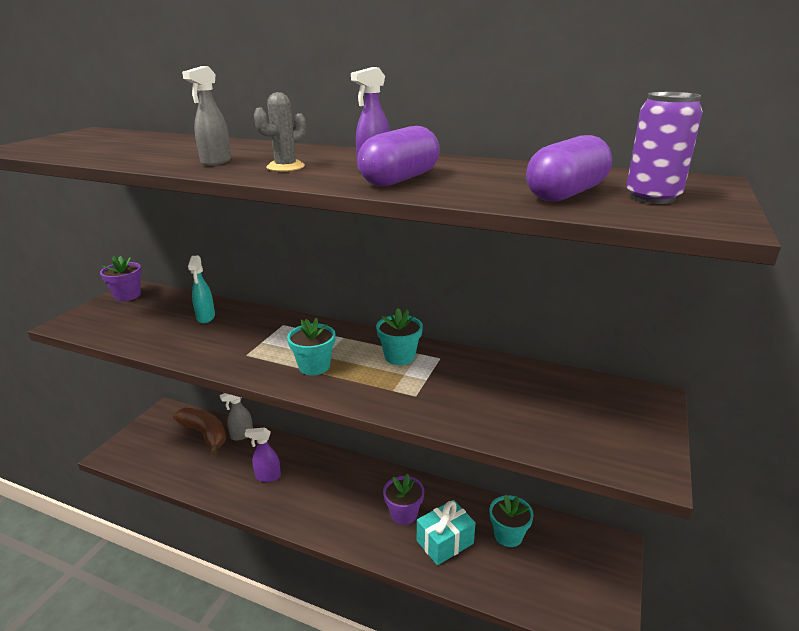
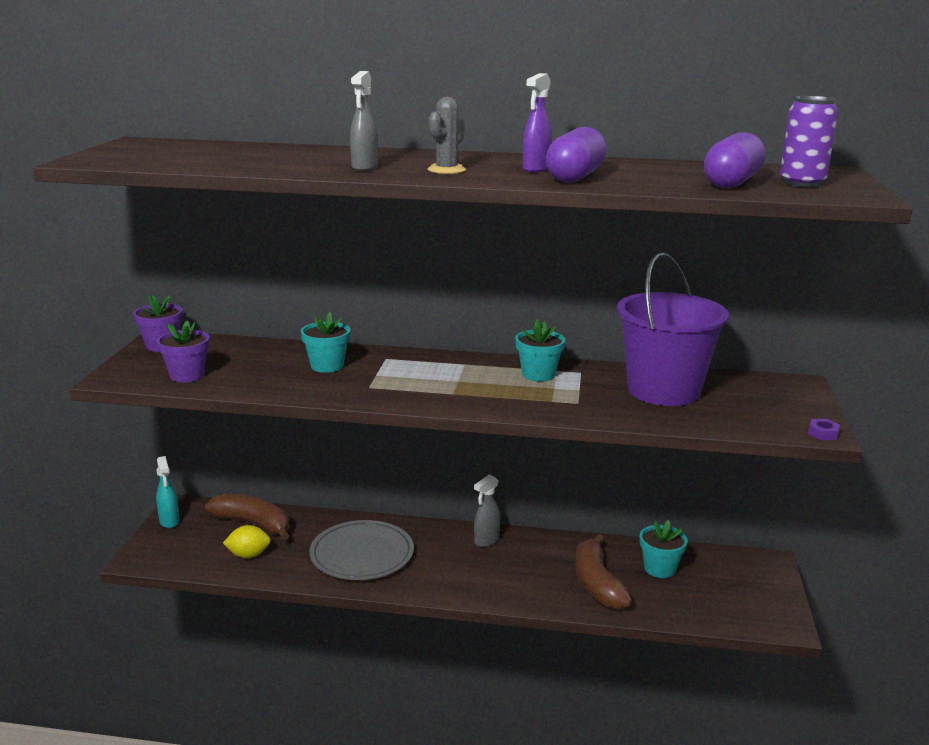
camera: 15 degrees left, 5 degrees down
turquoise spray bottle [188,255,215,323] -> turquoise spray bottle moved to [156,456,180,528]
grey spray bottle [220,393,253,441] -> grey spray bottle moved to [474,475,500,547]
purple spray bottle [245,427,281,482] -> grey plate [310,520,414,580]
turquoise flower pot [287,318,335,375] -> turquoise flower pot moved to [301,312,351,373]
purple flower pot [383,474,425,525] -> purple flower pot moved to [157,321,210,382]
turquoise gift [417,500,476,565] -> brown banana [575,534,632,610]
none -> yellow lemon [223,525,271,558]
none -> purple bucket [617,252,729,406]
none -> purple nut [808,419,840,440]

